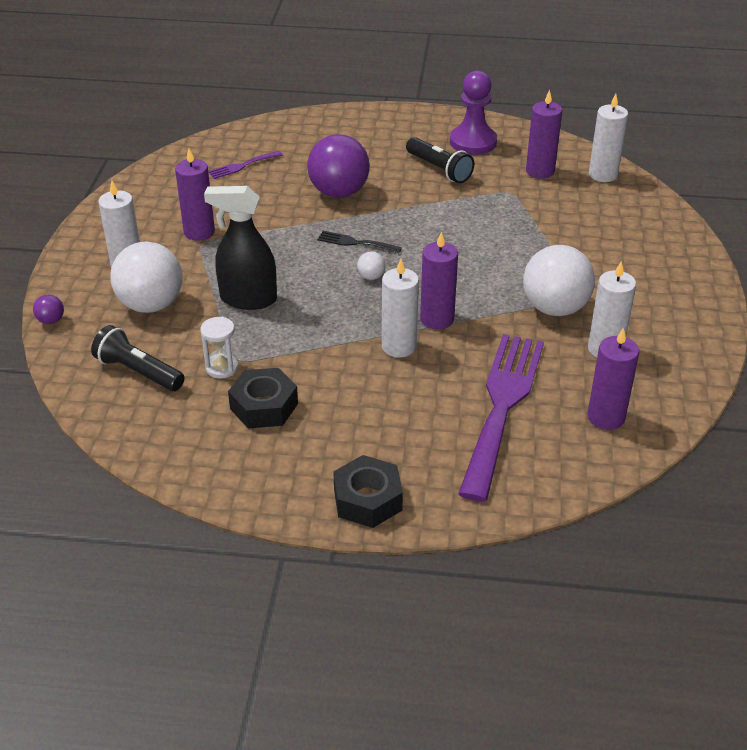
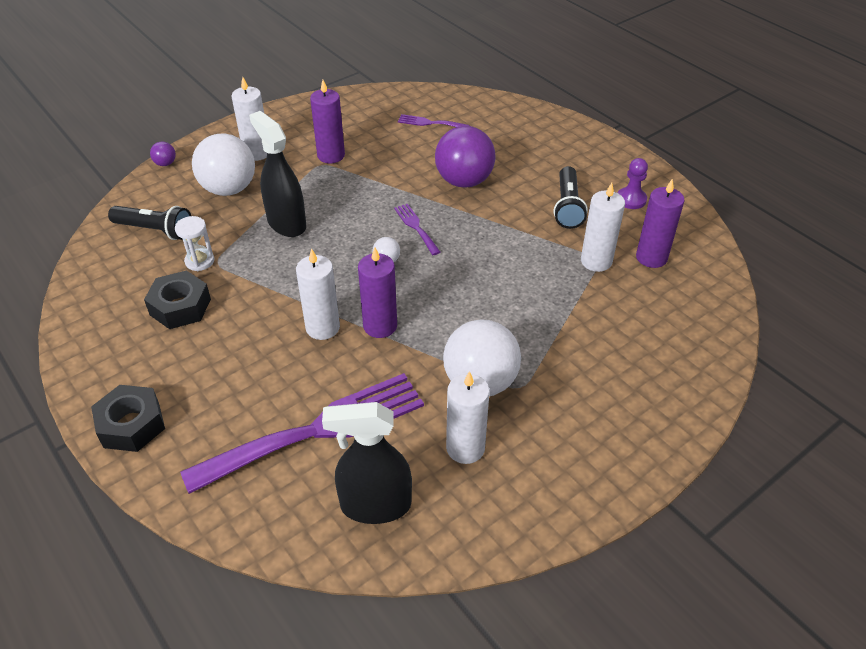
camera: 45 degrees right, 5 degrees up
black flashlight [91,325,185,391] -> black flashlight turned 120 degrees clockwise [108,206,191,240]
black fork [317,231,402,253] -> purple fork [394,204,441,255]
purple pawn [450,70,497,155] -> purple pawn [618,158,648,209], size x0.60
purple candle [588,327,639,430] -> black spray bottle [322,402,412,524]
white candle [589,94,628,182] -> white candle moved to [581,183,625,272]

